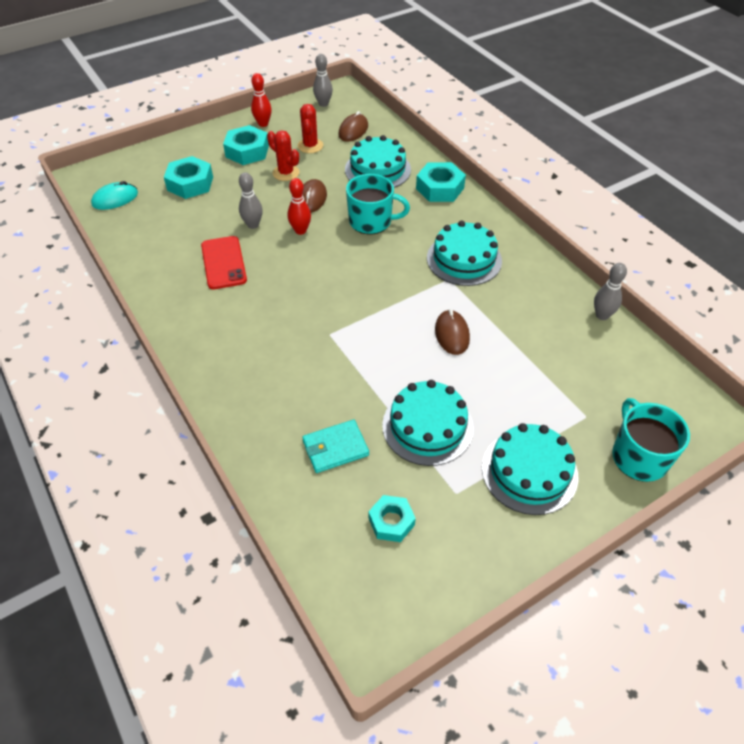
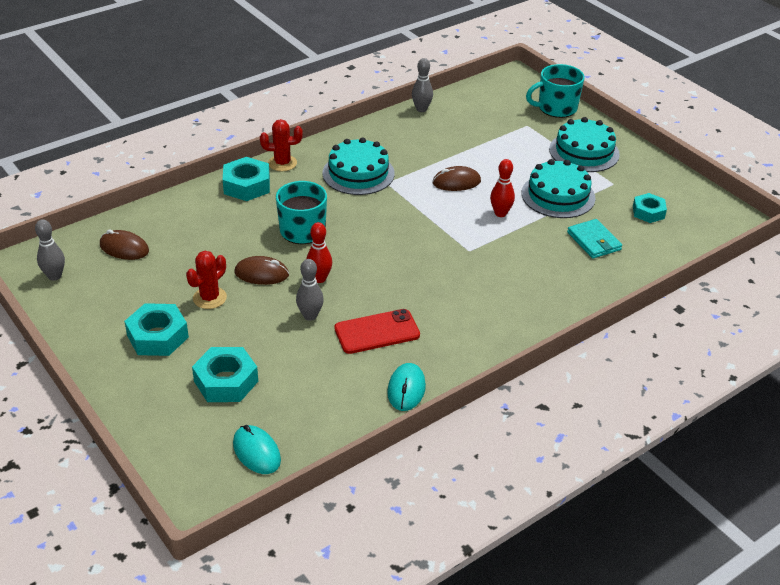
camera: 95 degrees left, 10 degrees down
red bowling pin [251,73,272,127] -> red bowling pin moved to [490,159,515,217]
red cactus [298,104,323,153] -> red cactus moved to [260,119,303,171]
turquoise cake [345,135,411,188] -> none
none -> turquoise mouse [387,363,426,411]

